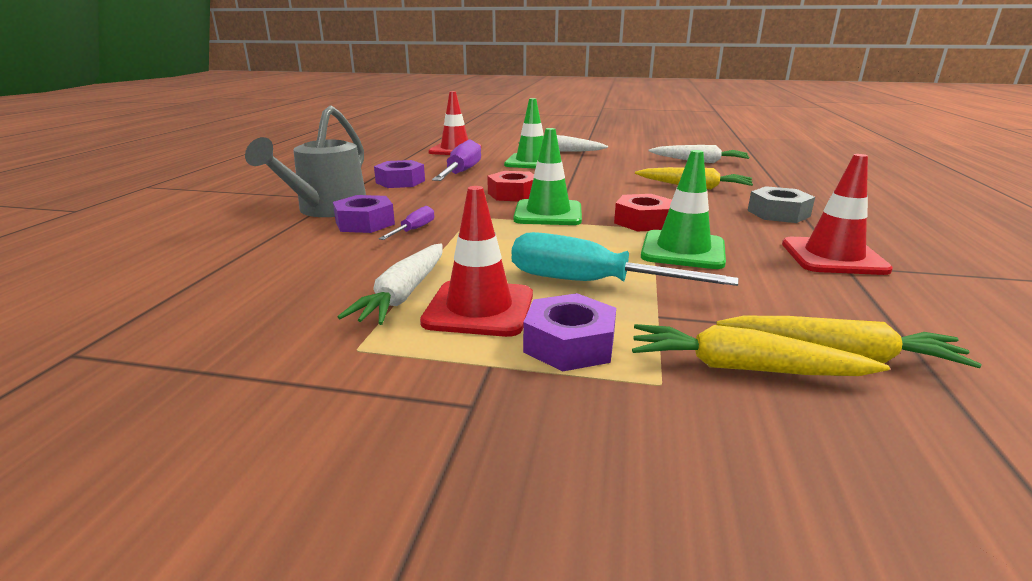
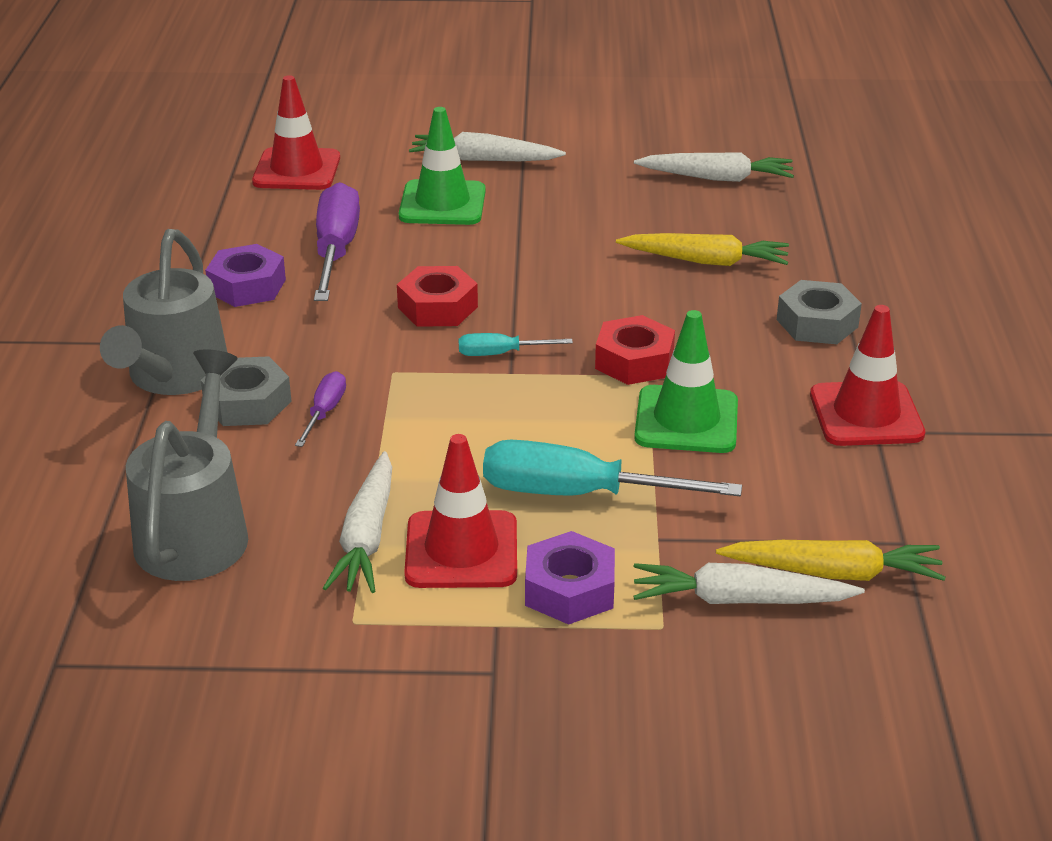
camera: 10 degrees left, 10 degrees up
purple nut [333,195,395,233] -> grey nut [201,356,292,426]
green traffic cone [513,128,582,225] -> turquoise screwdriver [459,333,573,356]
yellow carrot [632,324,890,376] -> white carrot [633,563,865,604]
none -> grey watering can [126,349,248,581]

